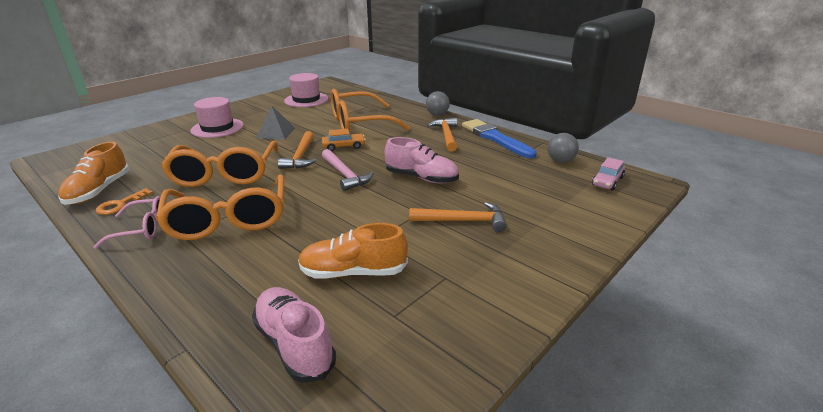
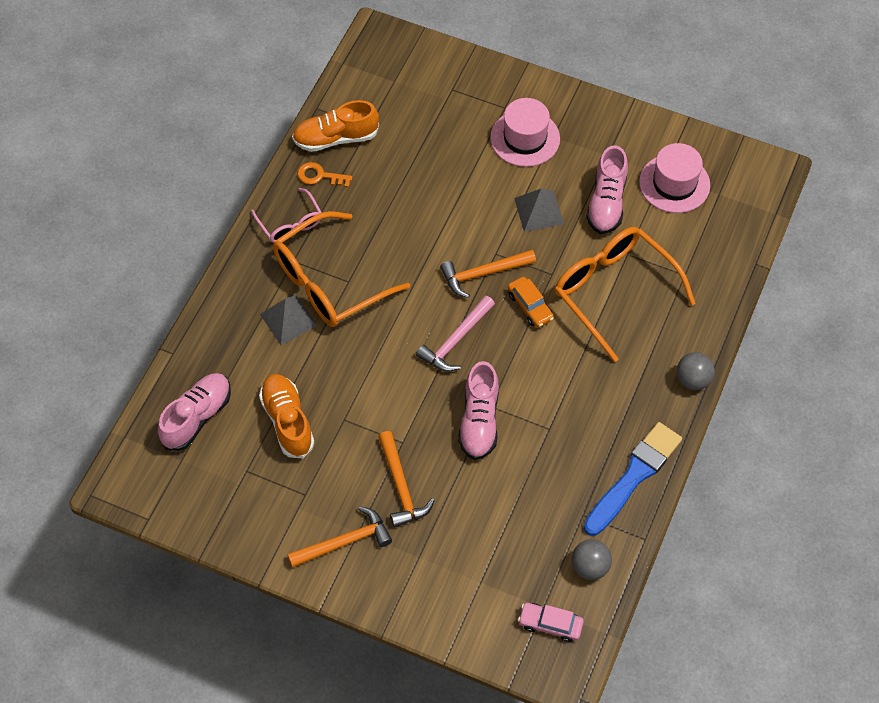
camera: 70 degrees right, 30 degrees up
orange glasses [161,141,278,187] -> none
orange hammer [427,118,457,152] -> orange hammer moved to [287,506,392,568]
none -> grey pyramid [260,295,318,345]
none -> pink shoe [586,145,628,234]

